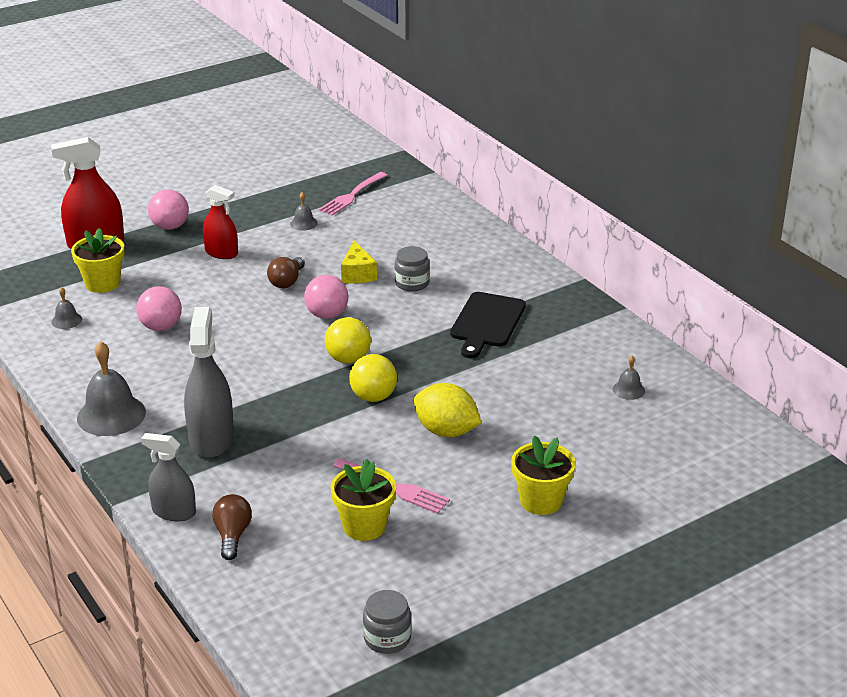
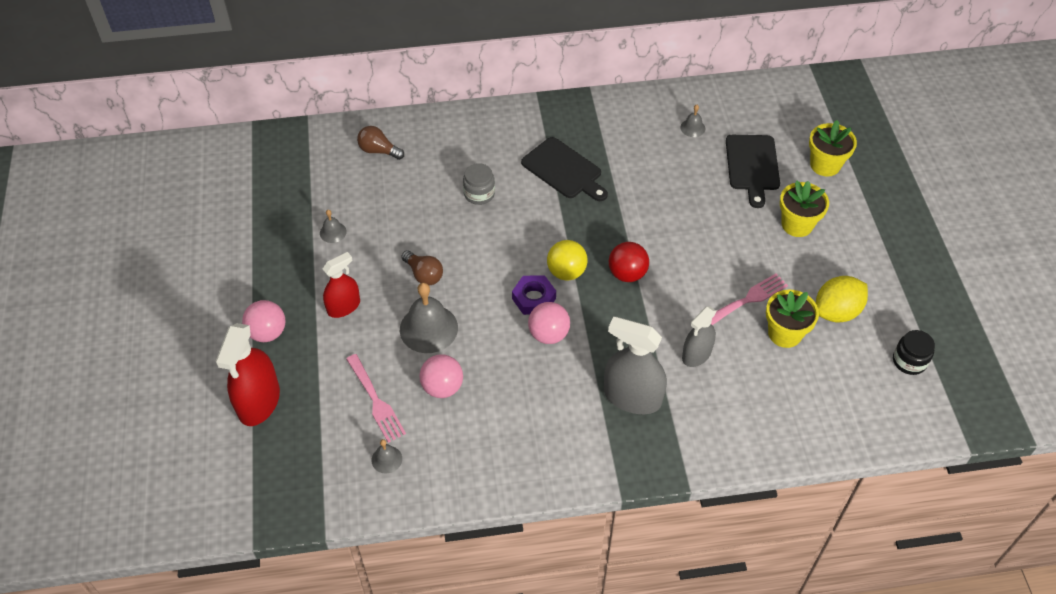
camera: 65 degrees left, 20 degrees up
yellow flower pot [71,228,124,293] -> yellow flower pot moved to [809,120,857,177]
grey bell [77,341,146,436] -> grey bell moved to [400,283,458,353]
grey spray bottle [141,433,196,521] -> grey spray bottle moved to [682,306,716,367]
brown light bulb [212,494,252,560] -> brown light bulb moved to [357,126,404,160]
pink ball [304,275,348,319] -> pink ball moved to [528,302,570,344]
pink fork [318,172,388,216] -> pink fork moved to [346,354,406,443]
yellow cheese [341,240,377,283] -> none
yellow ball [349,354,397,402] -> red ball [609,242,649,282]
grey jar [363,590,411,654] -> black jar [893,330,935,375]
yellow lemon [414,383,481,437] -> yellow lemon moved to [816,276,868,323]
none -> purple nut [512,275,556,315]
none -> black cutting board [726,135,780,208]

